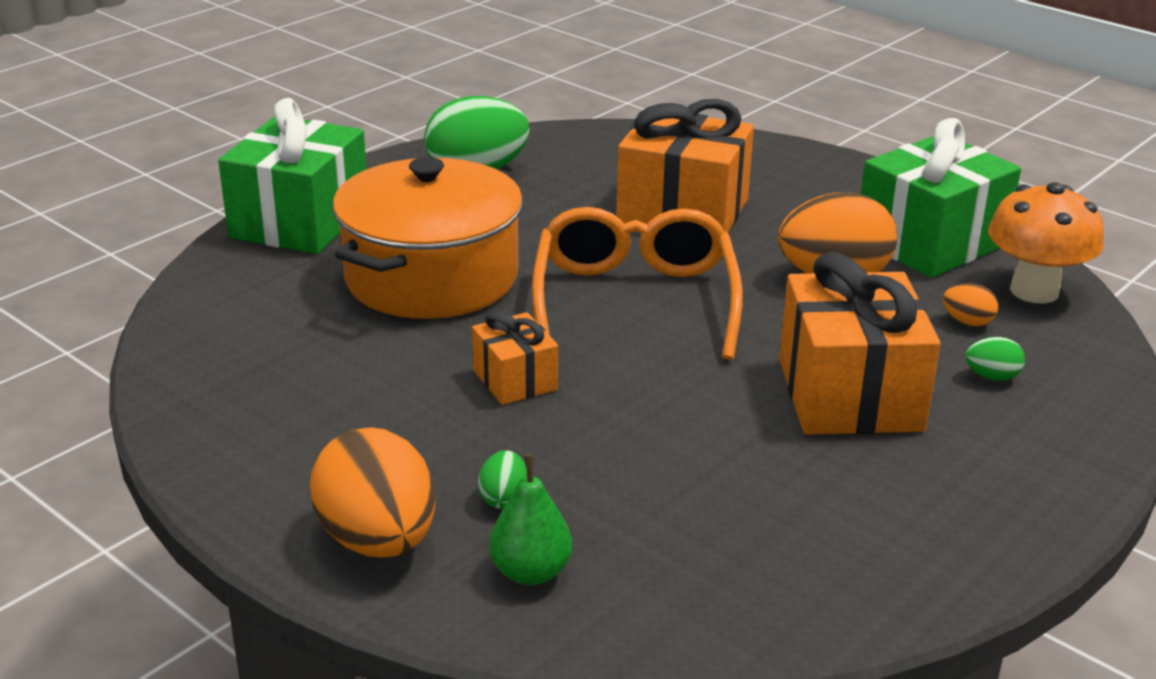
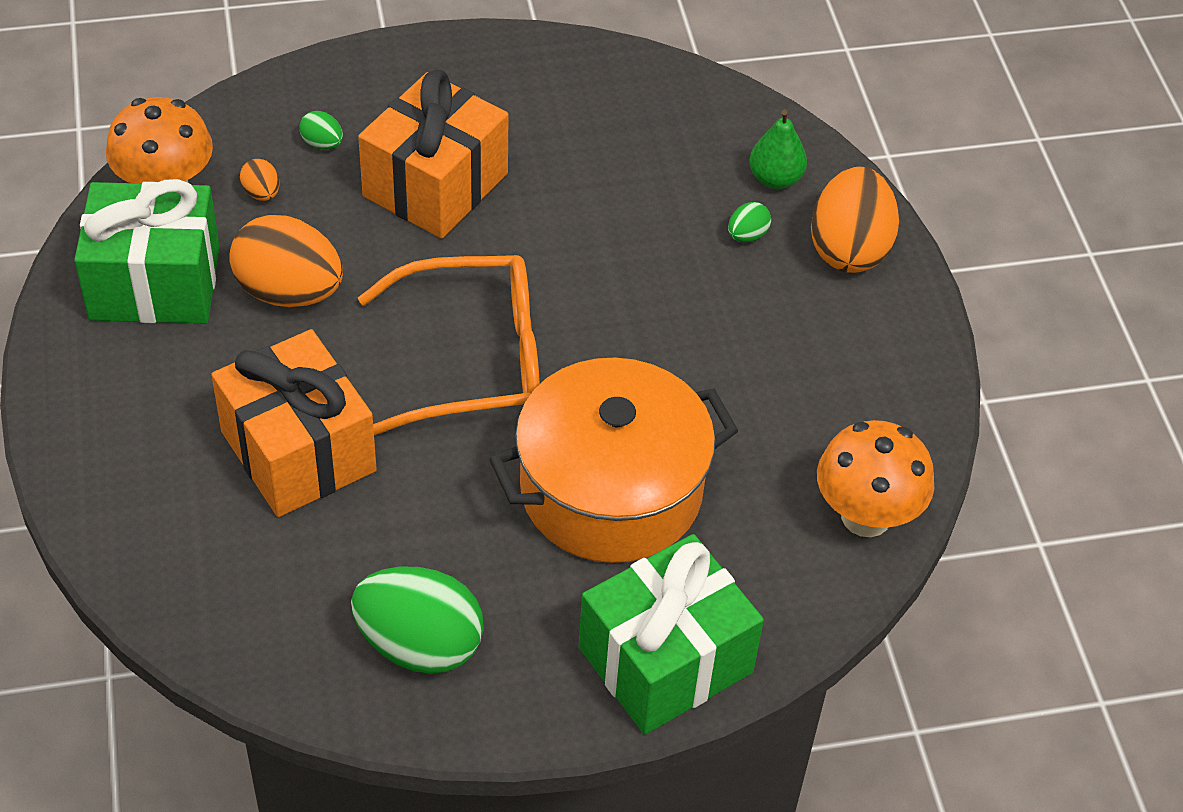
camera: 145 degrees left, 20 degrees up
orange gift [472,311,558,405] -> none
orange glasses [532,207,743,360] -> orange glasses turned 135 degrees counterclockwise [358,255,540,435]
none -> orange mushroom [817,420,934,537]

